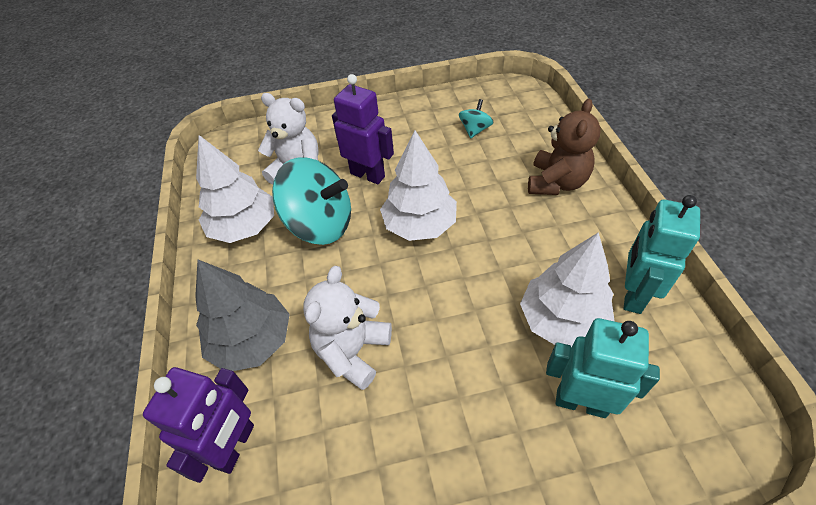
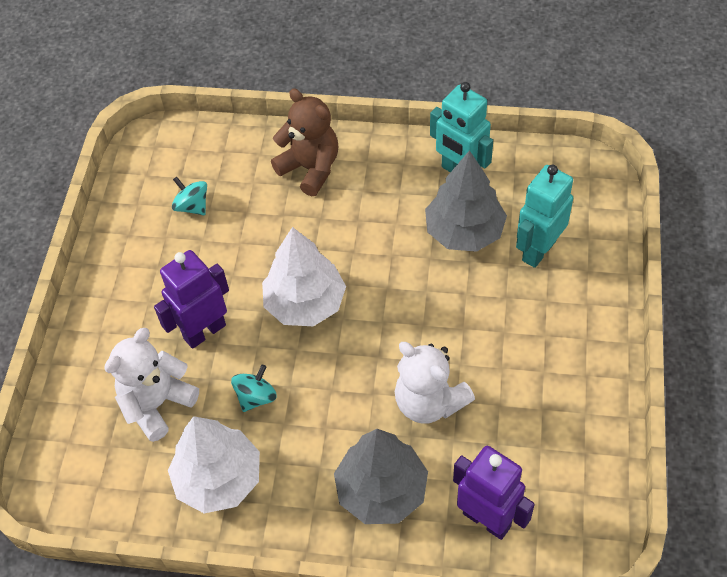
camera: 70 degrees left, 5 degrees up
turquoise spinning top [272,157,351,245] -> turquoise spinning top [231,365,277,412], size x0.47
white tree [520,232,615,347] -> grey tree [425,150,507,252]

